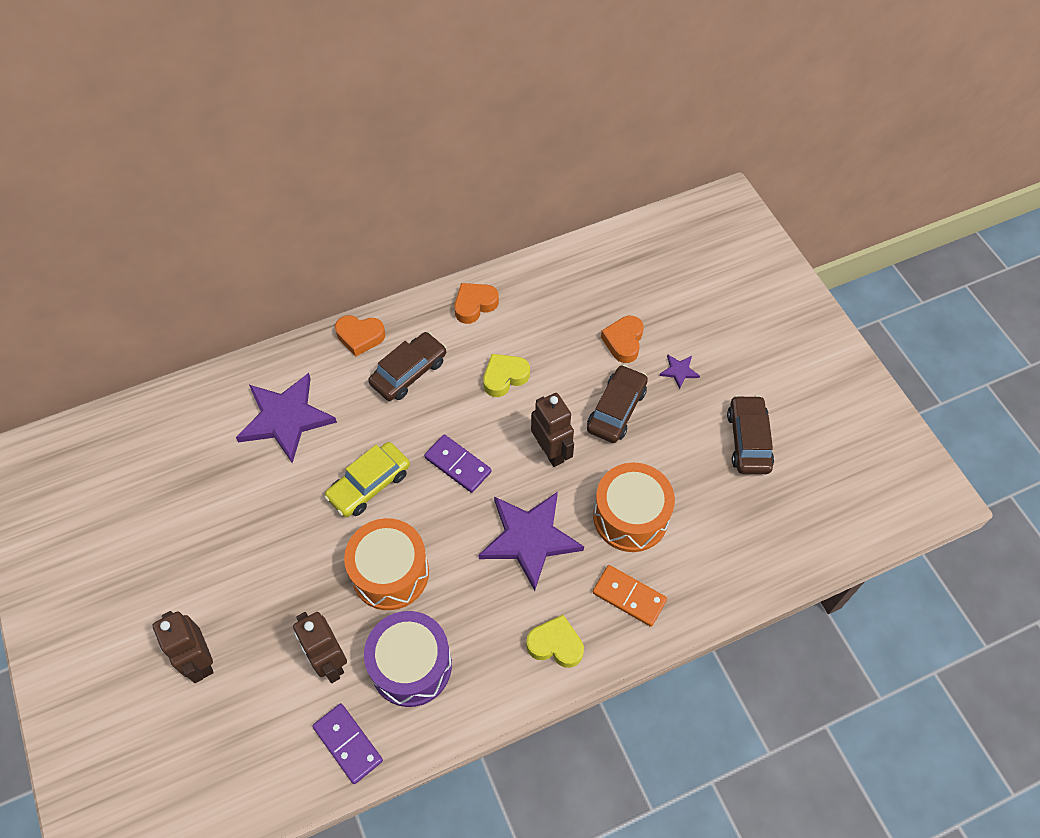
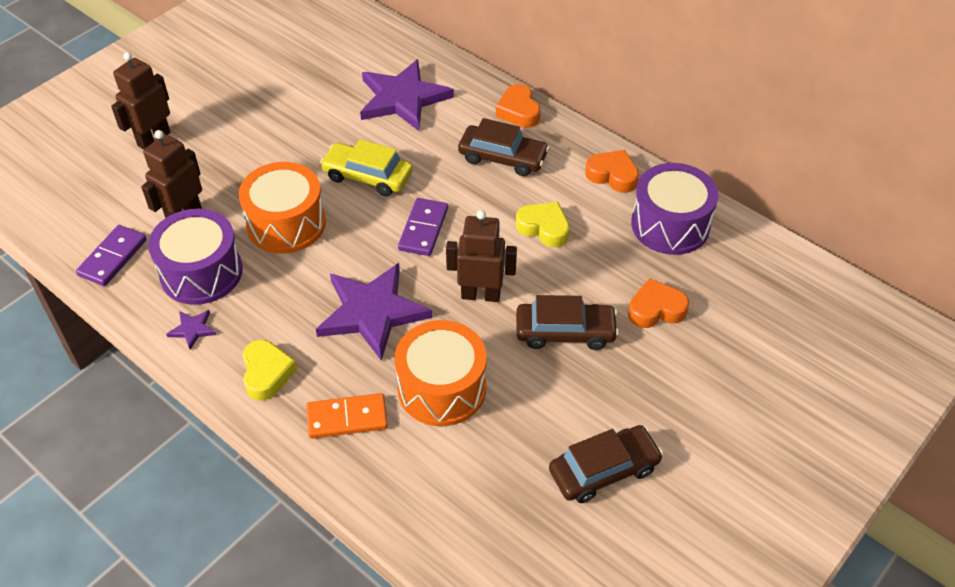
camera: 65 degrees right, 10 degrees down
brown robot [531,393,574,467] -> brown robot turned 120 degrees counterclockwise [446,210,517,302]
orange domino [593,565,667,627] -> orange domino turned 75 degrees clockwise [306,393,388,439]
purple star [660,354,700,389] -> purple star moved to [166,310,216,350]
none -> purple drum [631,163,718,255]

